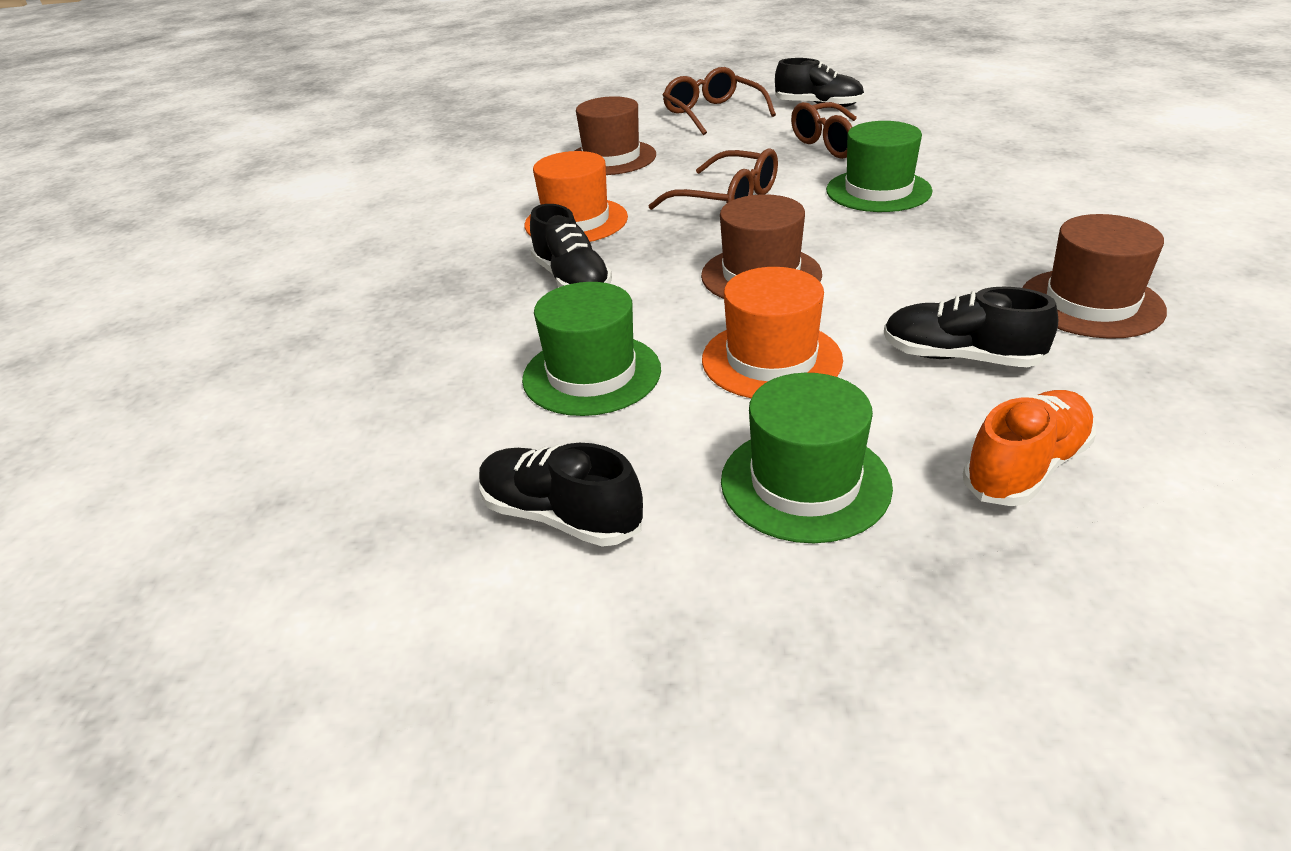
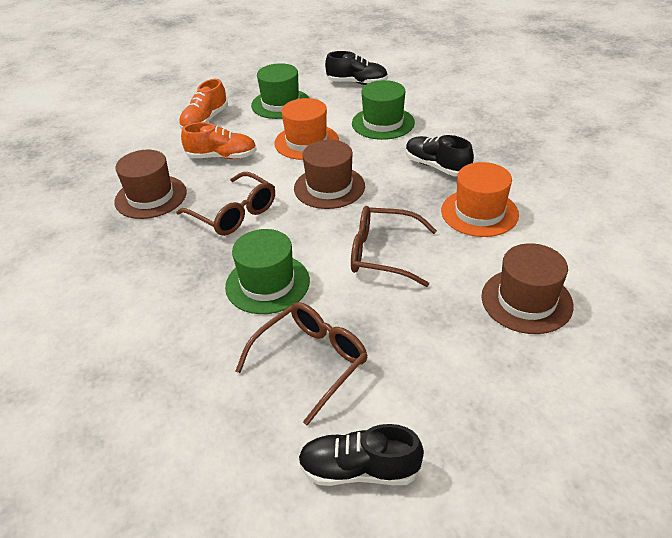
camera: 160 degrees right, 5 degrees up
brown glasses [663,67,776,135] -> brown glasses moved to [176,172,275,236]
black shoe [884,287,1058,367] -> orange shoe [181,122,257,159]

